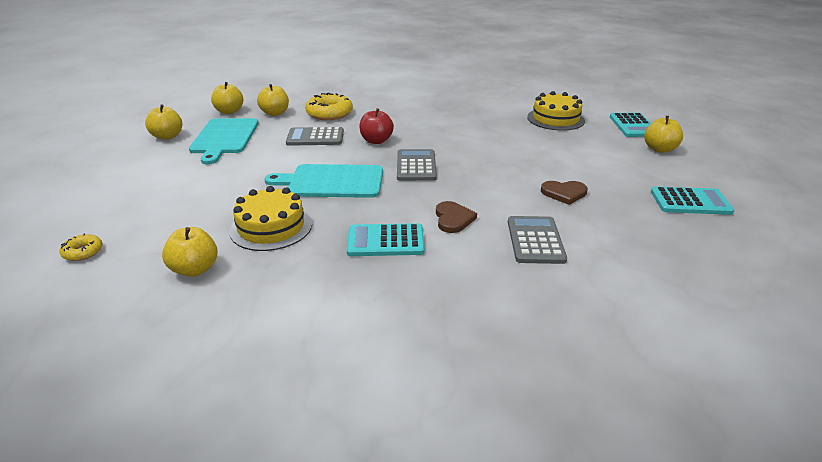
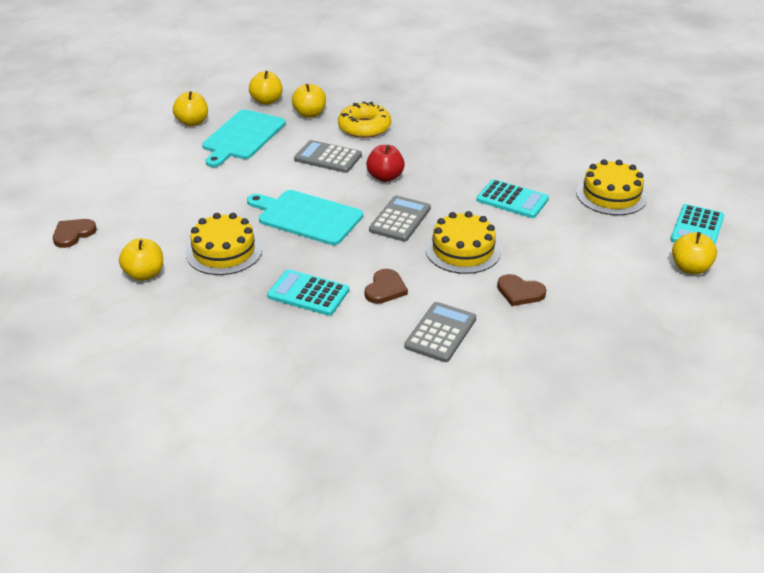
camera: 25 degrees right, 5 degrees up
yellow donut [59,233,103,261] -> brown heart [53,219,97,248]
turquoise calculator [651,187,734,215] -> turquoise calculator moved to [477,179,549,218]
none -> yellow cake [426,211,501,274]

